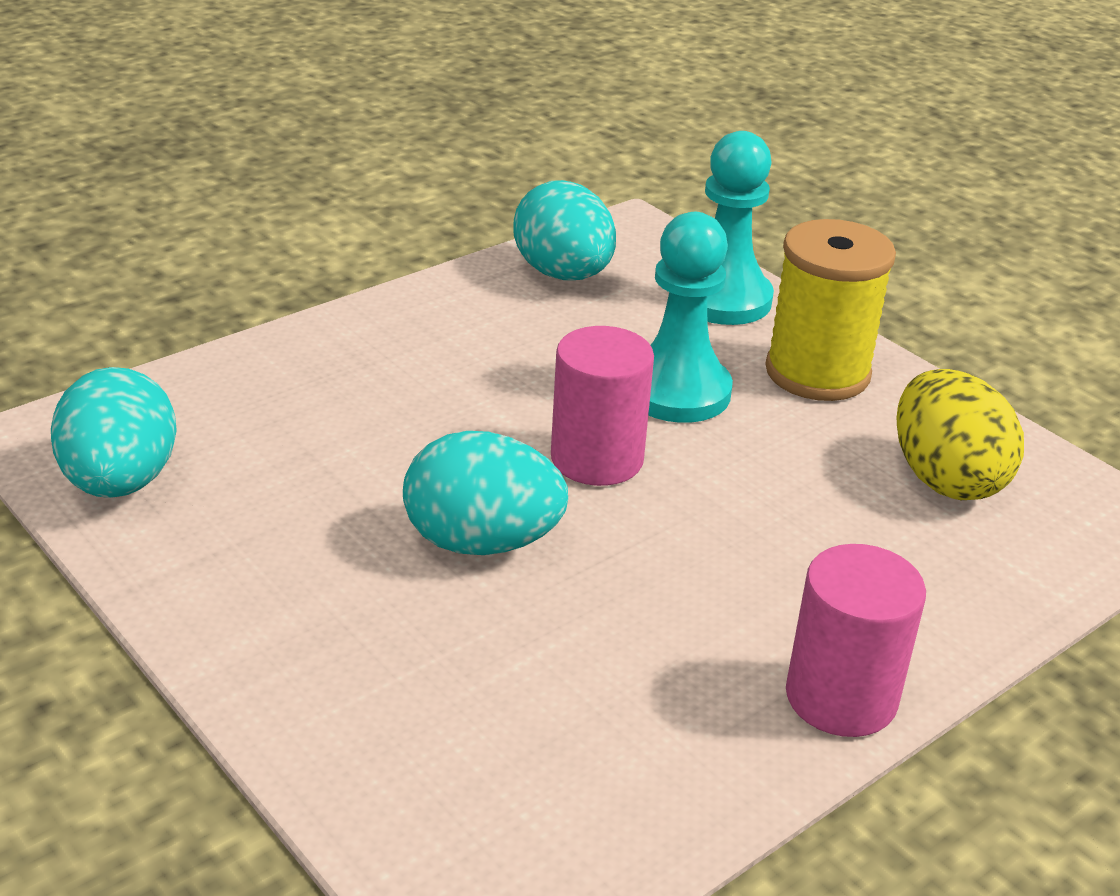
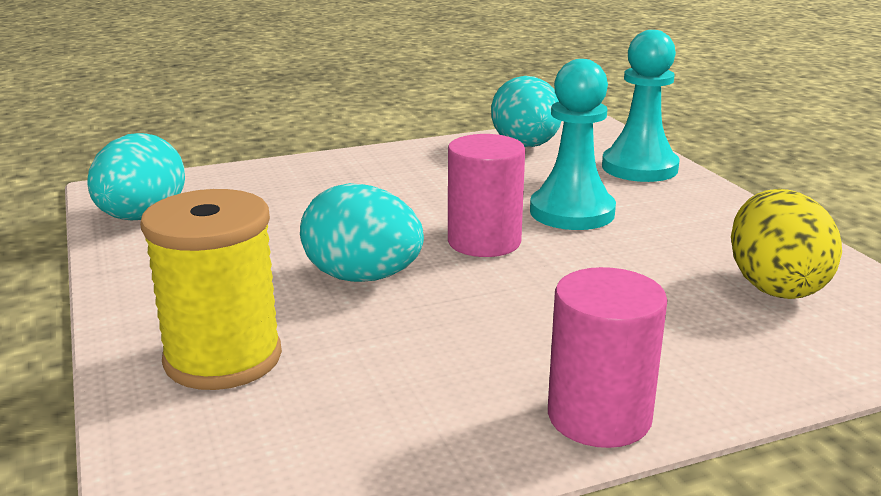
camera: 20 degrees right, 10 degrees down
yellow spool [765,219,896,401] -> yellow spool moved to [140,189,282,390]

